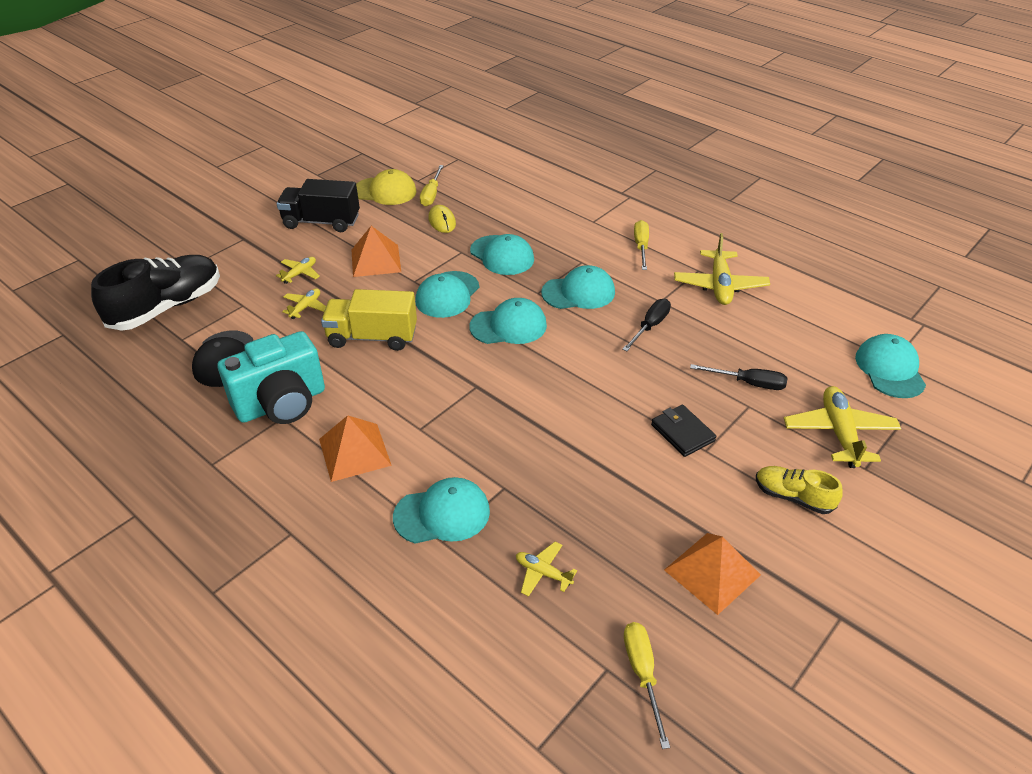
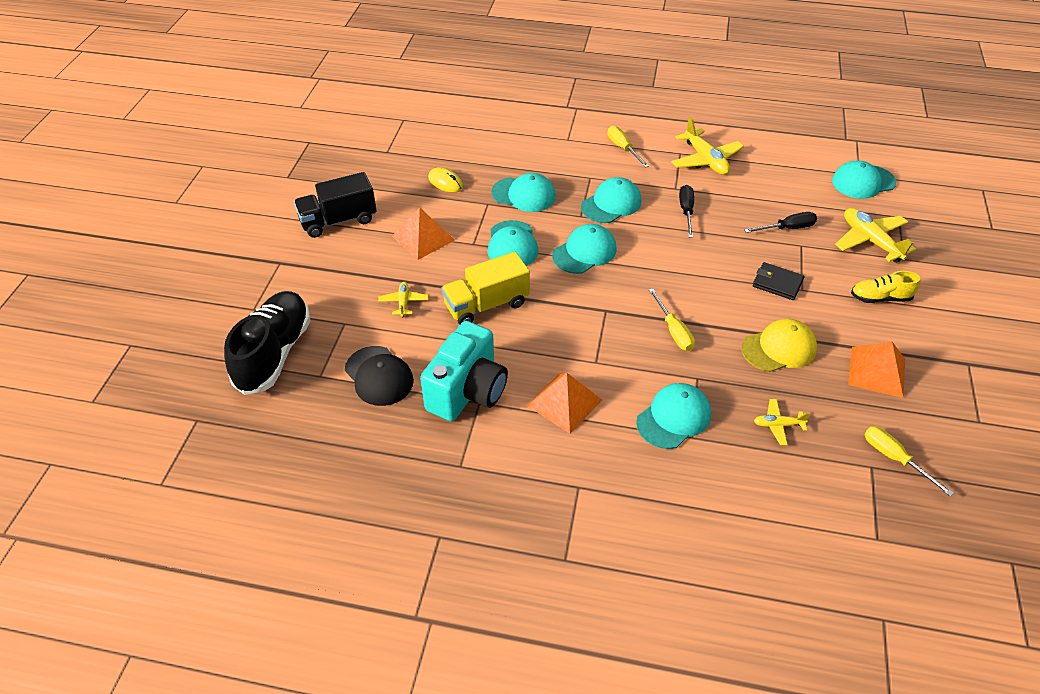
camera: 30 degrees left, 5 degrees up
yellow plane [276,257,320,284] -> none
yellow cap [356,169,417,205] -> yellow cap moved to [741,319,817,372]
yellow screwdriver [420,165,444,206] -> yellow screwdriver moved to [649,289,695,351]
turquoise cap [855,334,926,398] -> turquoise cap turned 75 degrees counterclockwise [832,161,896,199]

